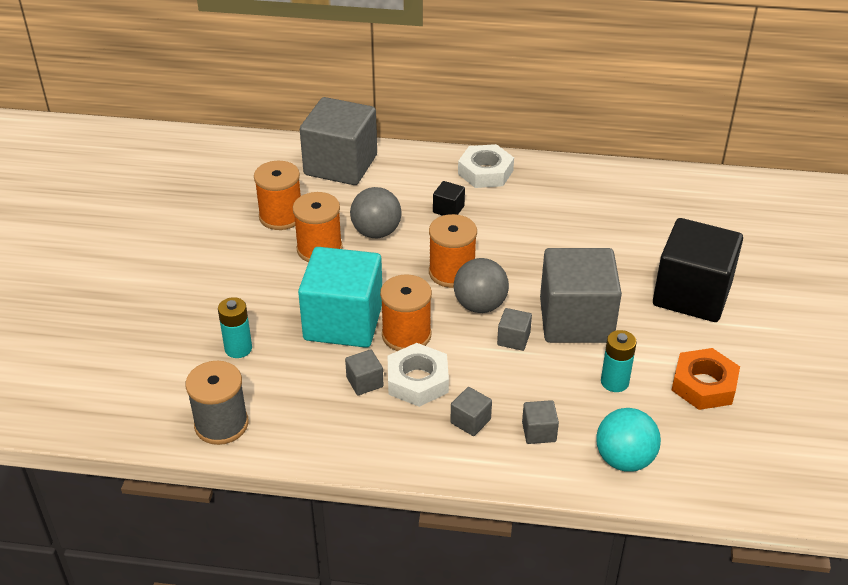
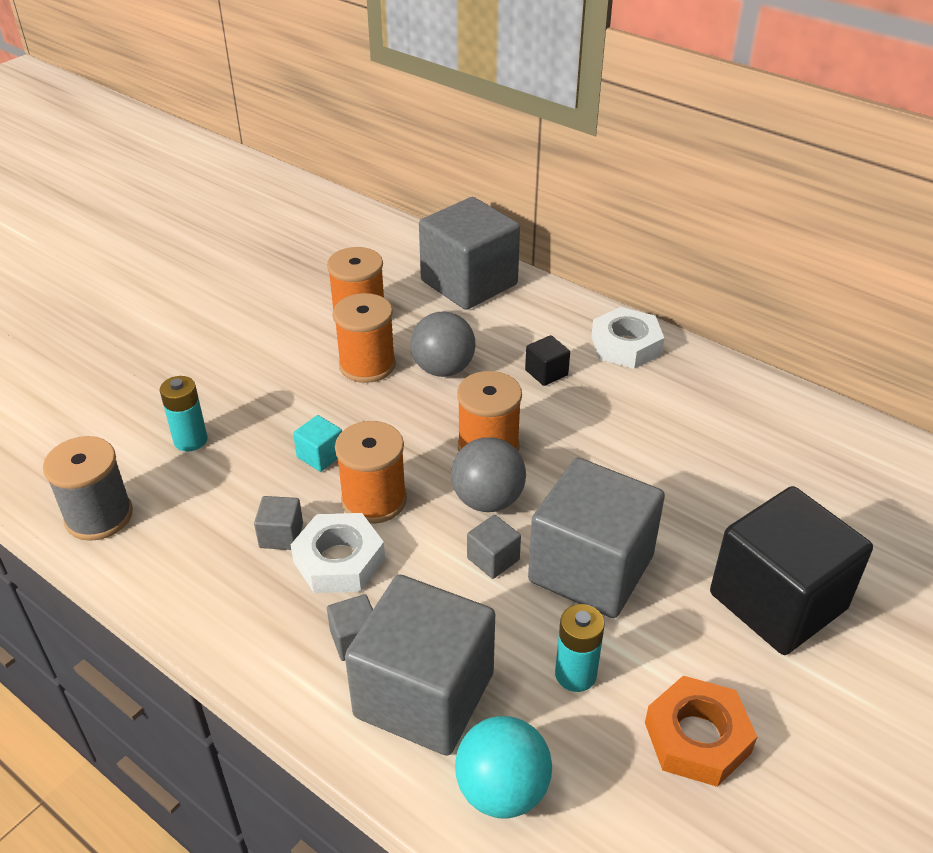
camera: 30 degrees right, 0 degrees up
turquoise cube [298,247,382,348] -> turquoise cube [293,415,342,472], size x0.40
grey cube [522,400,559,444] -> grey cube [345,575,495,756], size x2.48

